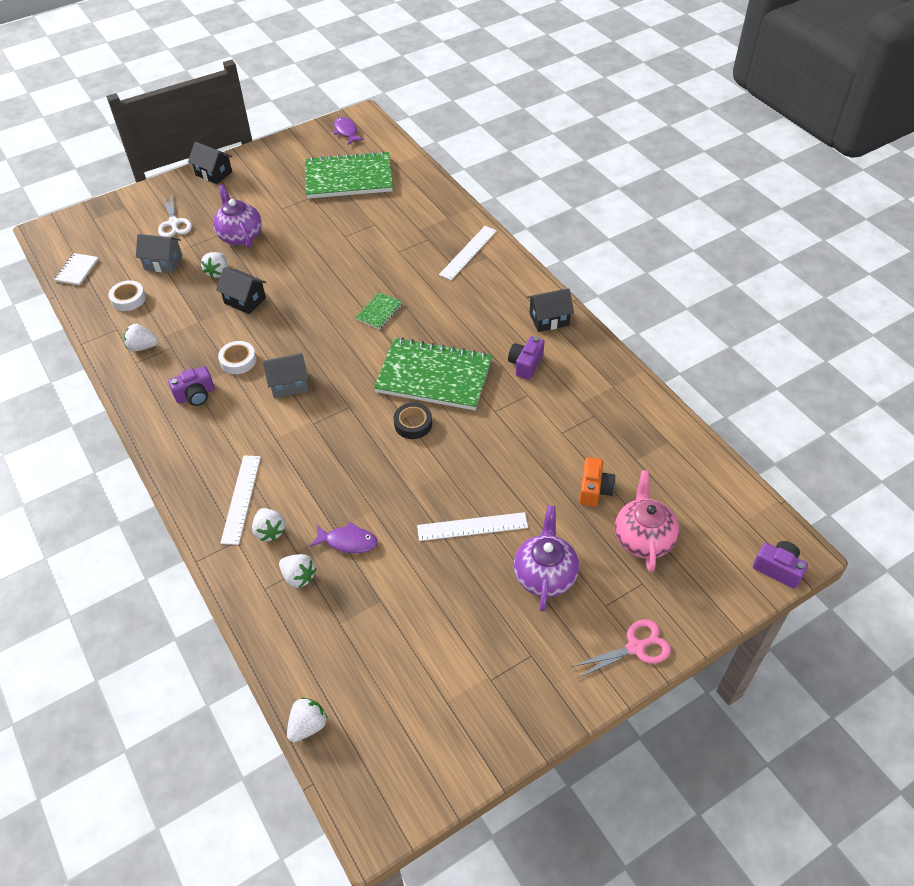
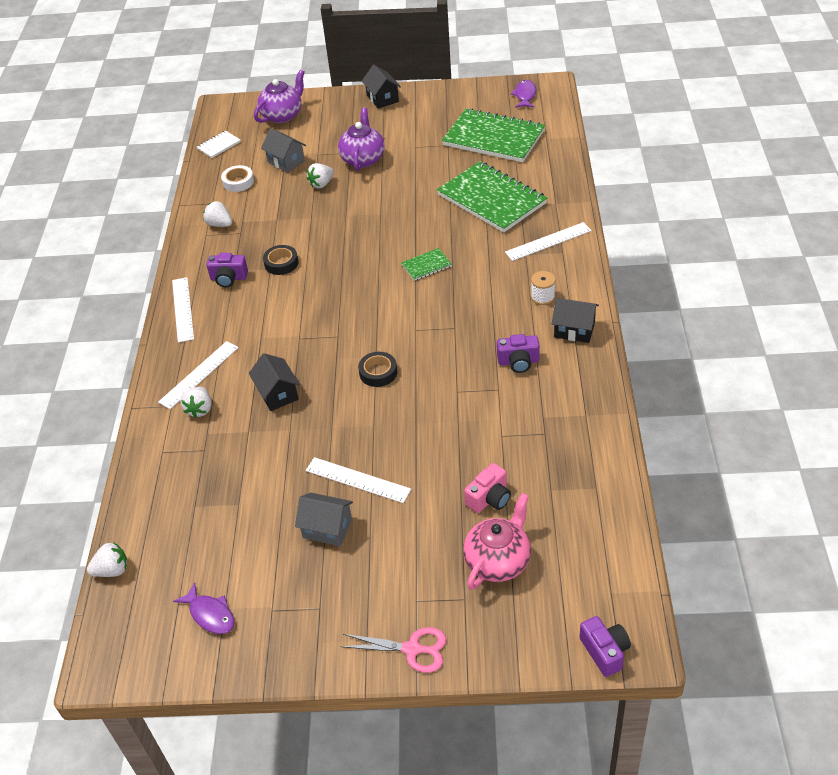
camera: 35 degrees right, 5 degrees down
white scissors [158,193,192,237] -> none
black house [216,267,266,314] -> black house moved to [249,353,300,411]
white tape [218,341,256,374] -> black tape [263,245,299,275]
grey house [263,353,308,398] -> grey house moved to [295,493,353,546]
white strawberry [279,554,316,588] -> none
purple fish [310,522,378,553] -> purple fish moved to [173,582,234,634]
green notebook [374,337,492,410] -> green notebook moved to [437,161,547,232]
purple camera [508,336,544,380] -> purple camera turned 150 degrees counterclockwise [497,334,540,373]
purple teapot [514,505,579,612] -> purple teapot moved to [254,70,305,123]
orange camera [580,457,616,507] -> pink camera [464,463,511,513]
none -> white ruler [172,277,194,343]
none -> white spool [531,271,556,305]

